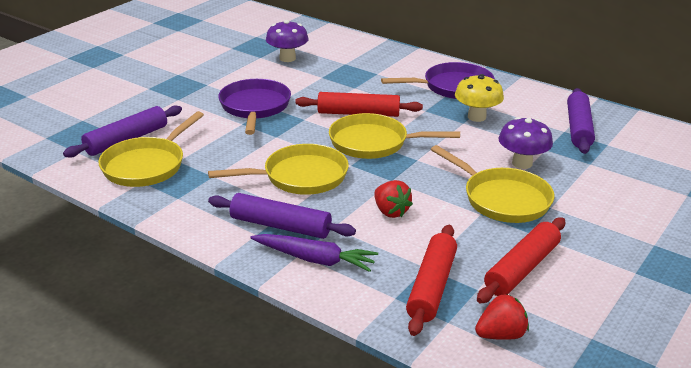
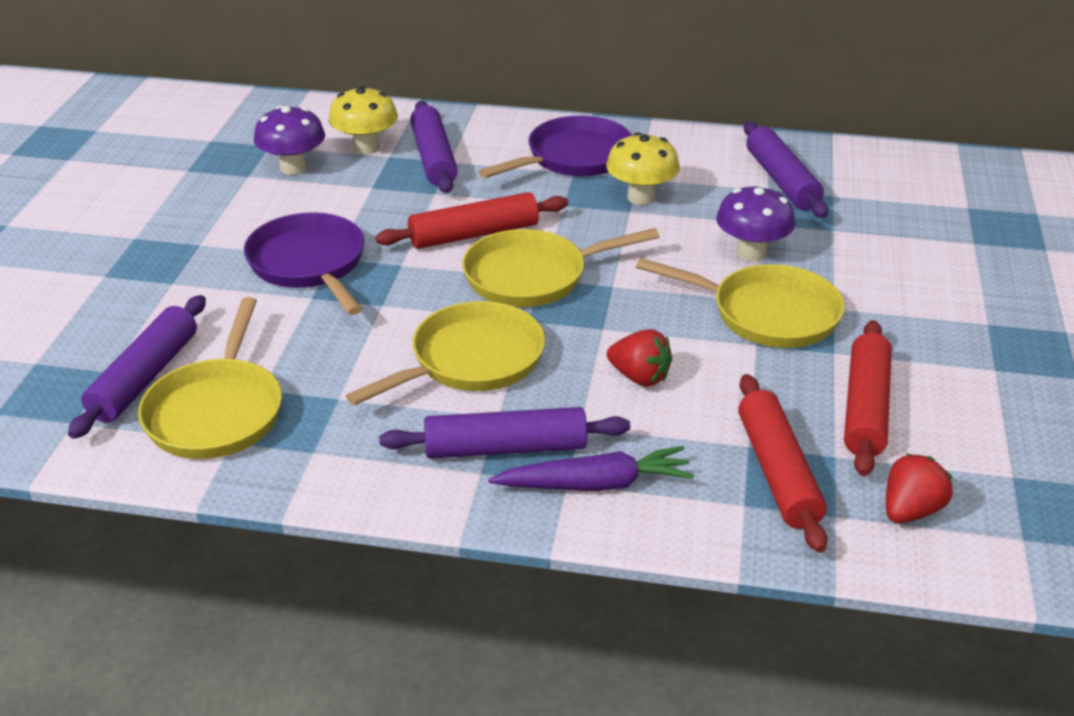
camera: 25 degrees left, 5 degrees up
none -> yellow mushroom [328,86,398,155]
none -> purple rolling pin [410,101,458,193]

